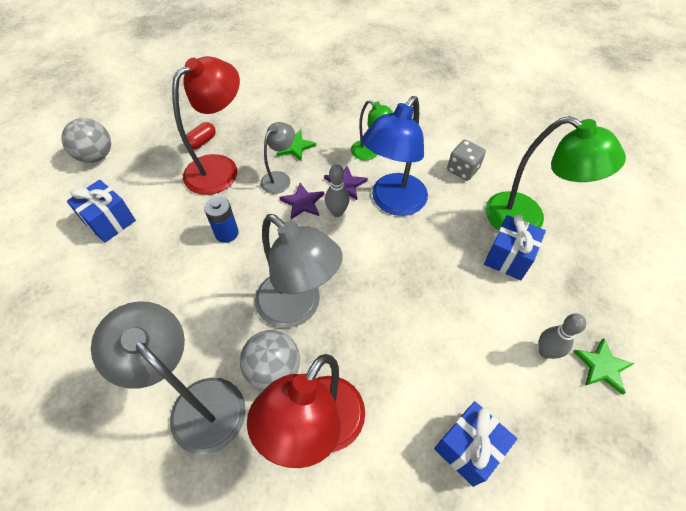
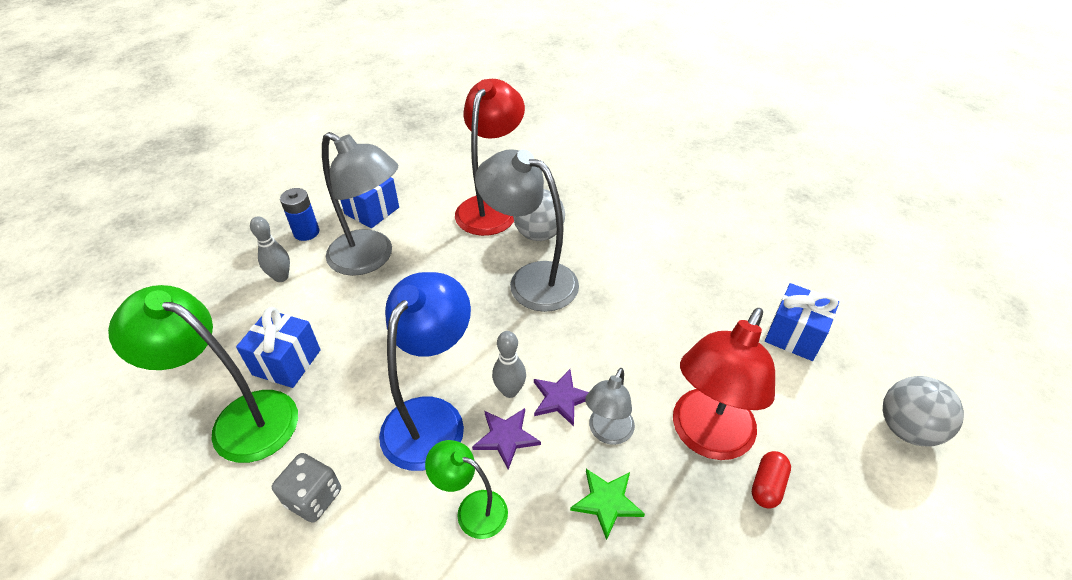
camera: 170 degrees right, 10 degrees down
grey lamp [91,301,246,455] -> grey lamp moved to [322,132,398,276]
blue battery [204,196,239,243] -> blue battery moved to [280,188,319,241]
green star [574,338,635,395] -> none

